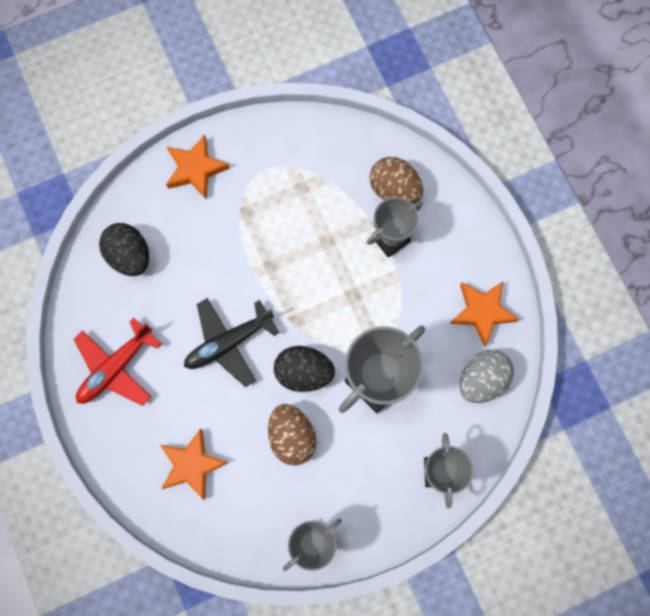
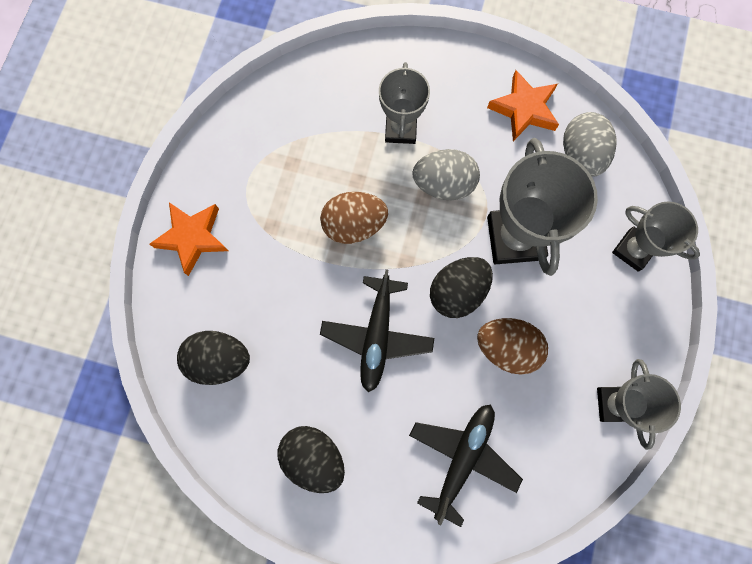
camera: 50 degrees left, 0 degrees up
red plane [74,318,161,406] -> black egg [278,426,345,493]
orange star [160,429,229,500] -> black plane [409,405,523,527]
brown egg [370,157,423,204] -> brown egg moved to [320,192,388,244]
none -> grey egg [412,149,480,200]

